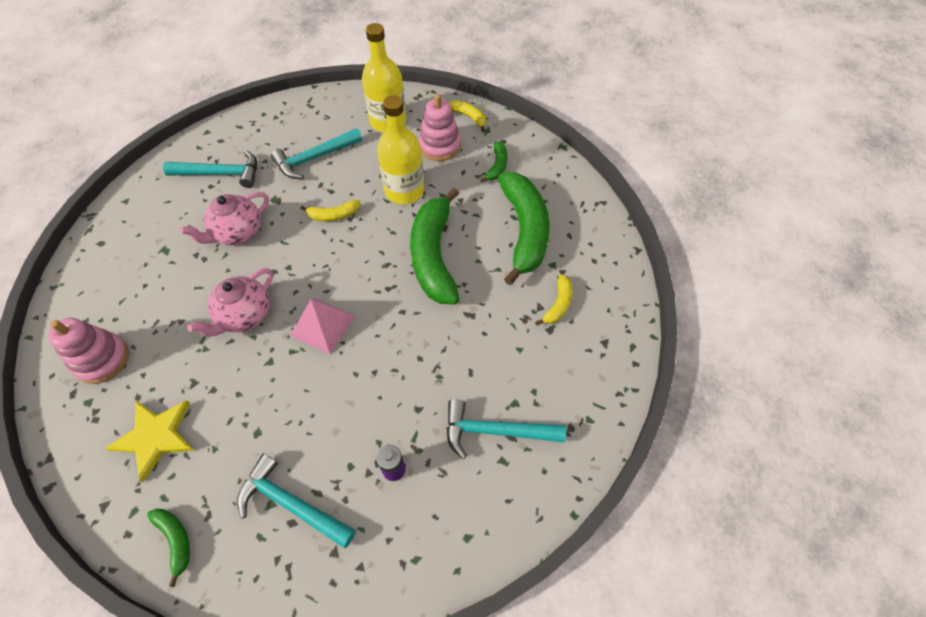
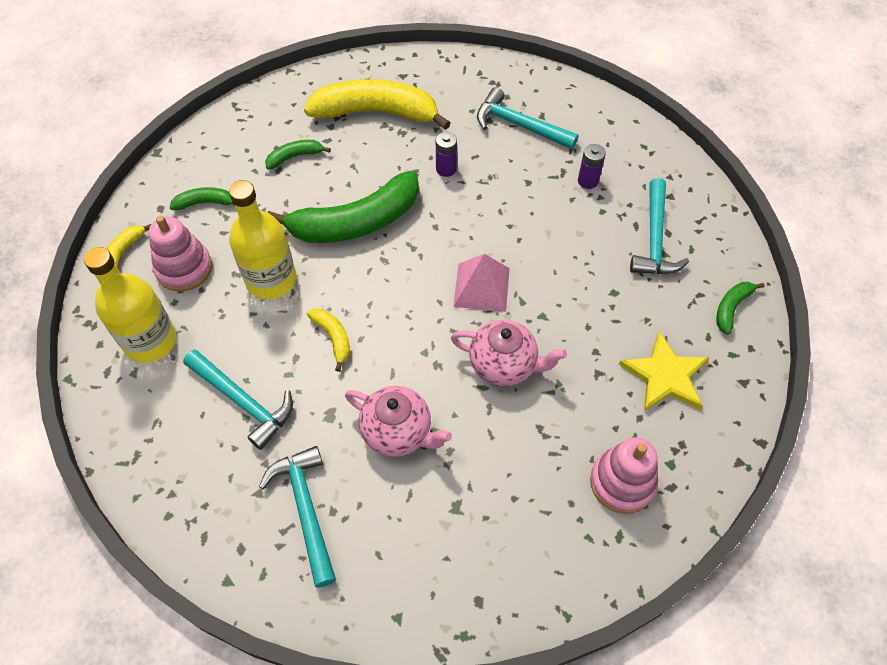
camera: 110 degrees left, 0 degrees up
turquoise hammer [447,399,566,459] -> turquoise hammer turned 135 degrees clockwise [477,87,579,149]
green banana [498,172,550,285] -> green banana [265,140,331,170], size x0.45
yellow banana [535,274,572,325] -> yellow banana [304,79,451,130], size x2.24
none -> purple battery [436,132,457,177]

